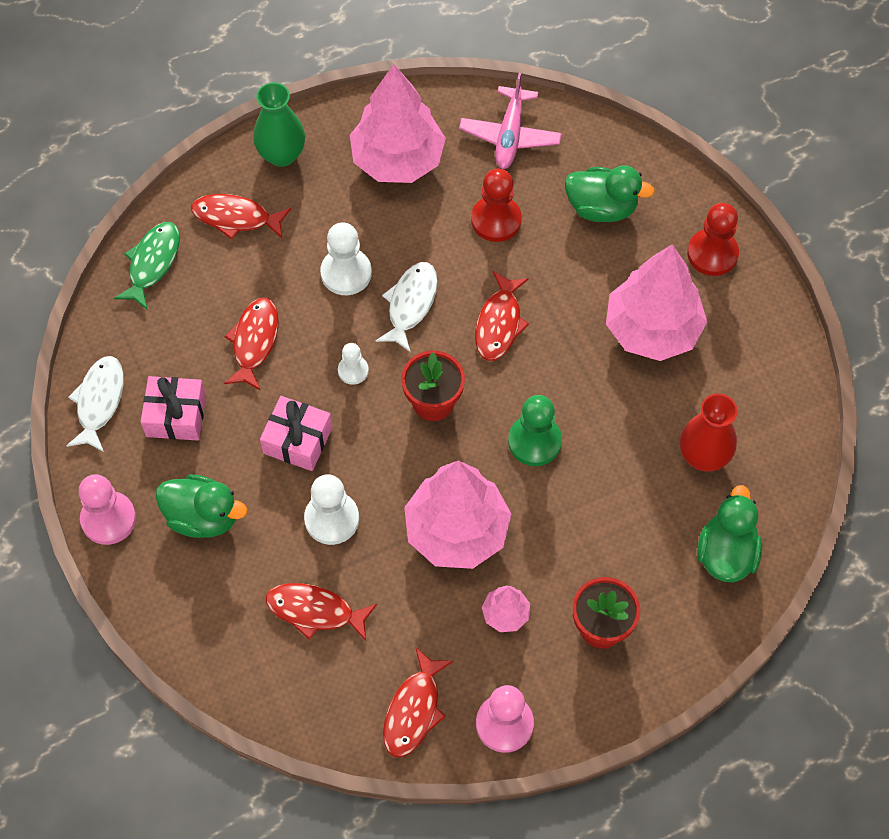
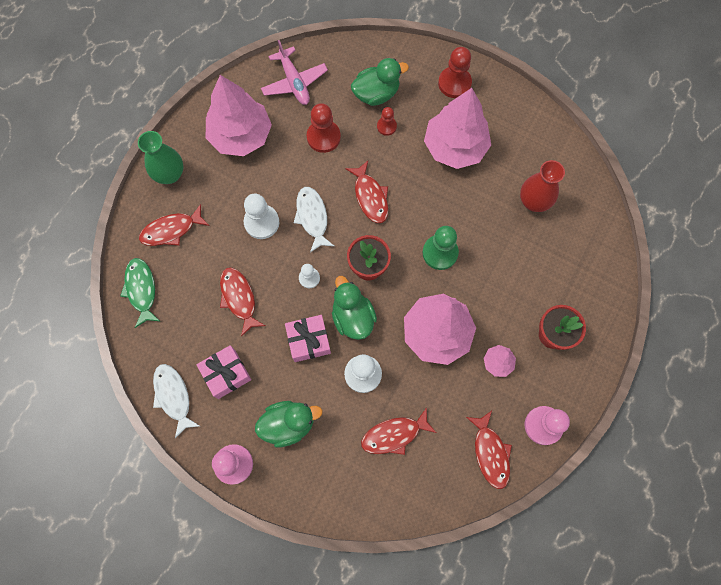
camera: 35 degrees left, 10 degrees up
green duck [697,485,762,582] -> green duck moved to [332,276,377,340]
none -> red pawn [377,107,397,136]

